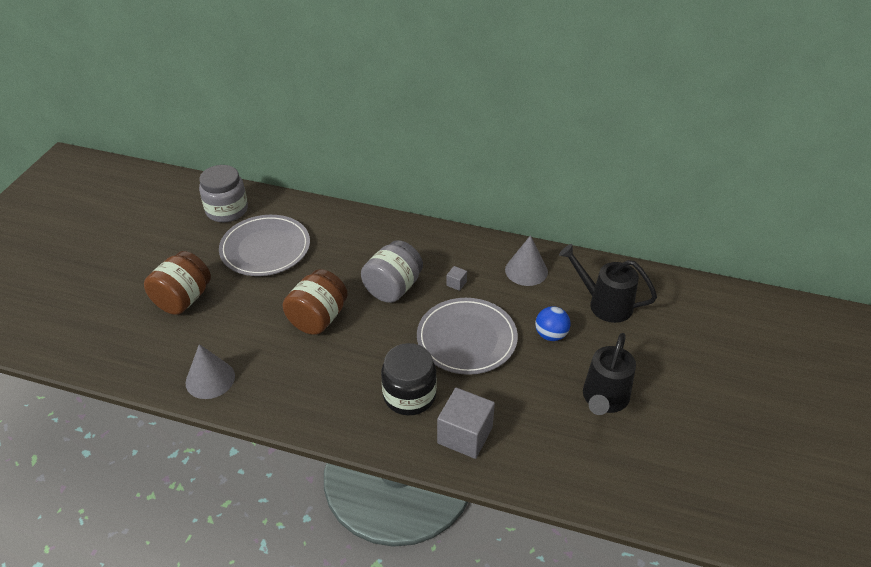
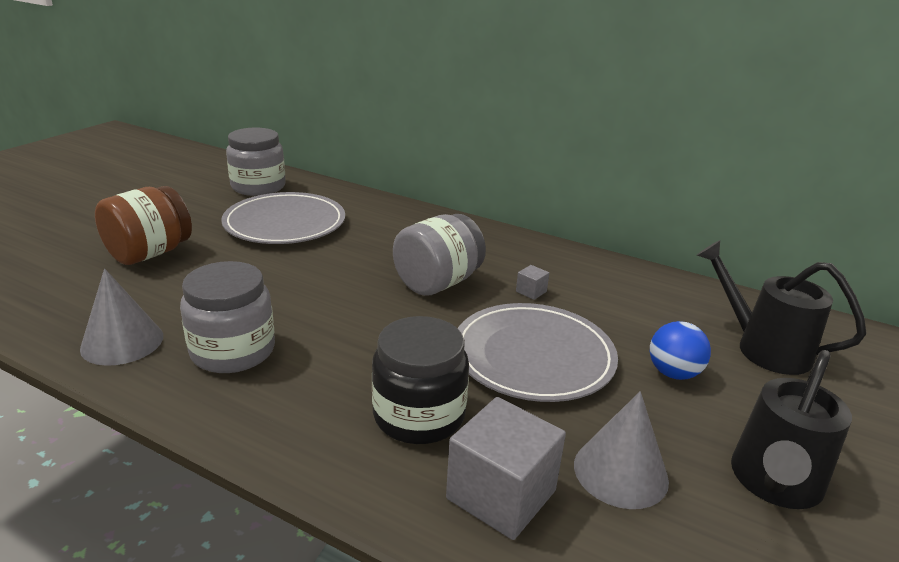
camera: 10 degrees right, 15 degrees down
brown jar [283,269,348,335] -> none
grey cone [505,235,548,286] -> grey cone moved to [574,391,669,509]
none -> grey jar [180,261,275,373]

